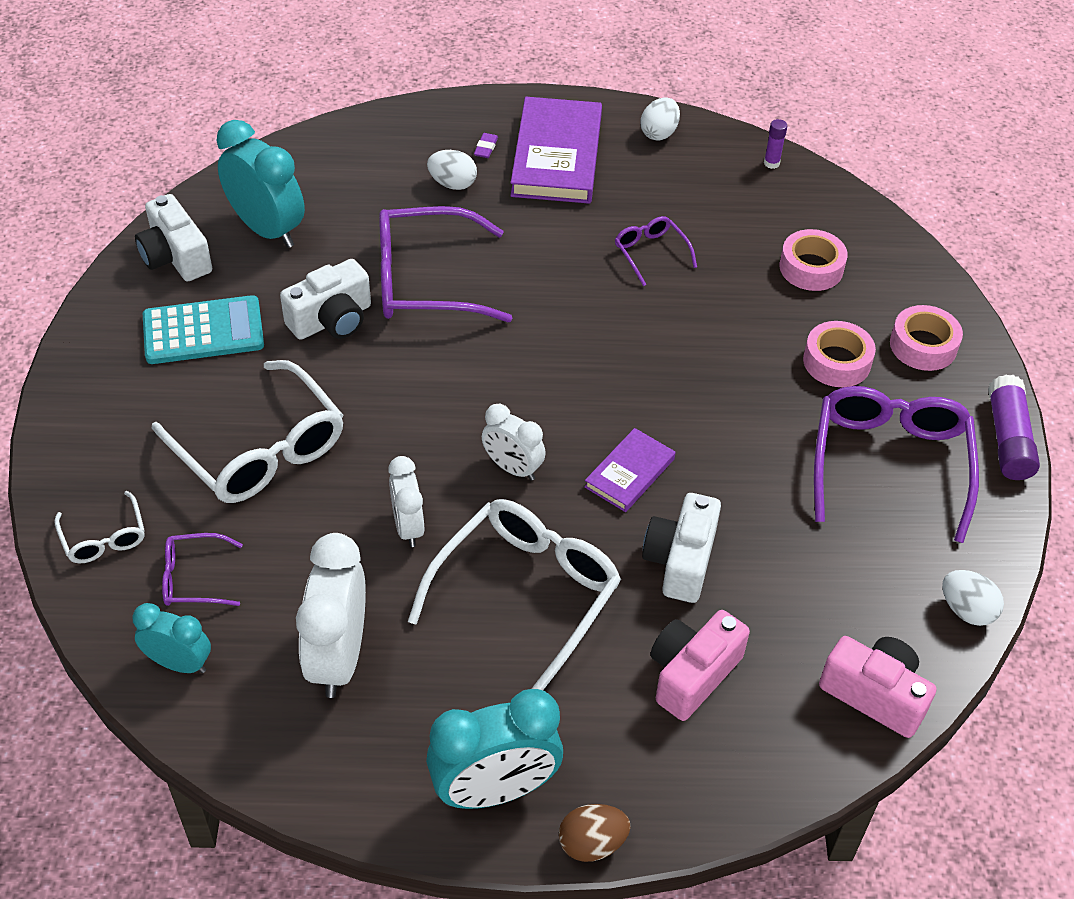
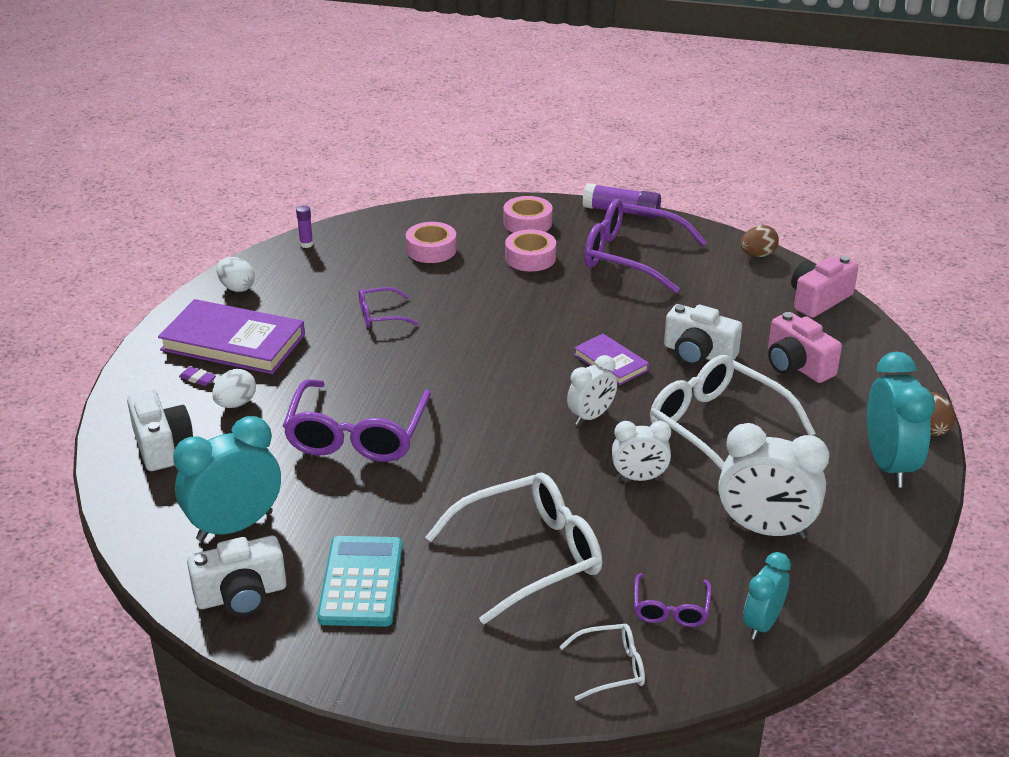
camera: 75 degrees left, 15 degrees down
white camera [280,259,371,340] -> white camera moved to [127,390,193,471]
white egg [942,570,1004,626] -> brown egg [741,225,779,257]

